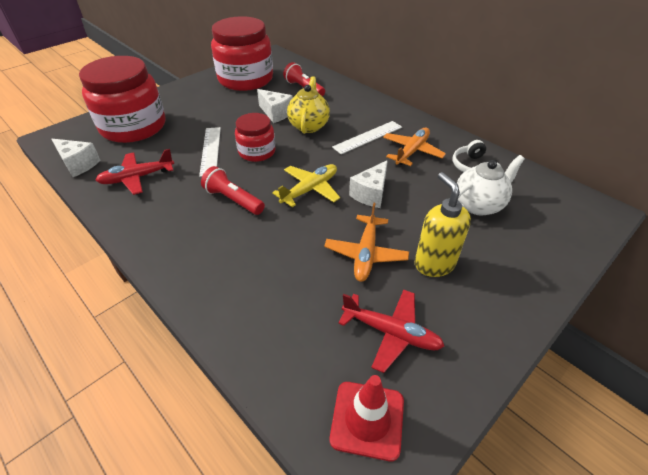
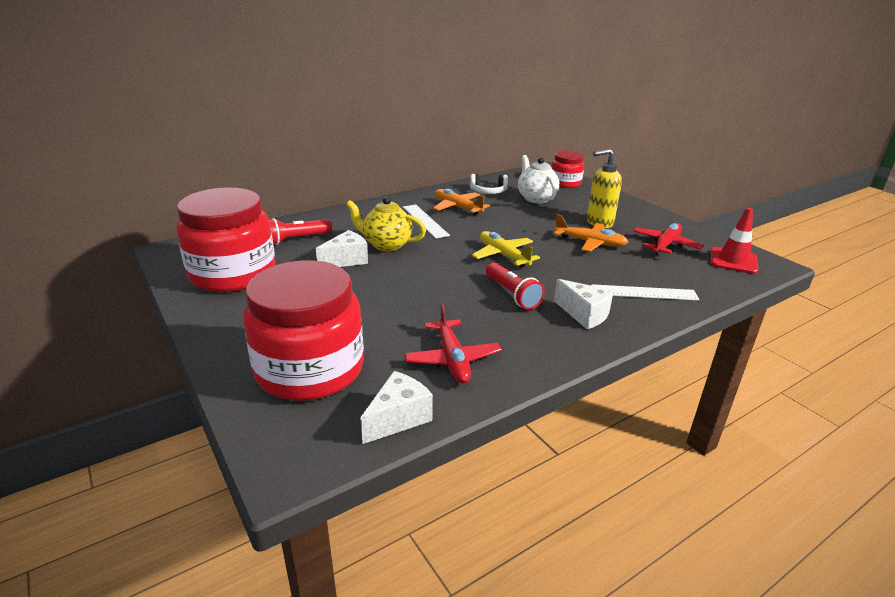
camera: 80 degrees left, 15 degrees down
white ruler [199,127,221,177] -> white ruler moved to [591,284,699,301]
red flashlight [201,166,265,215] -> red flashlight turned 75 degrees counterclockwise [486,263,545,309]
red jar [235,113,275,162] -> red jar moved to [551,151,584,188]
white cheese [349,160,388,208] -> white cheese moved to [554,279,614,329]

